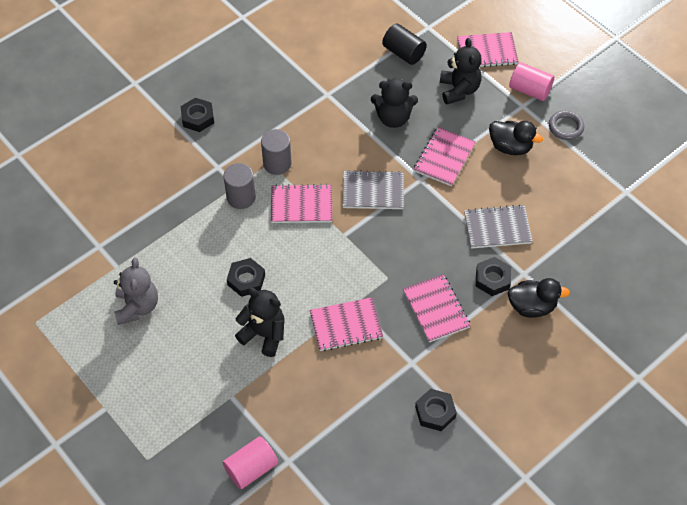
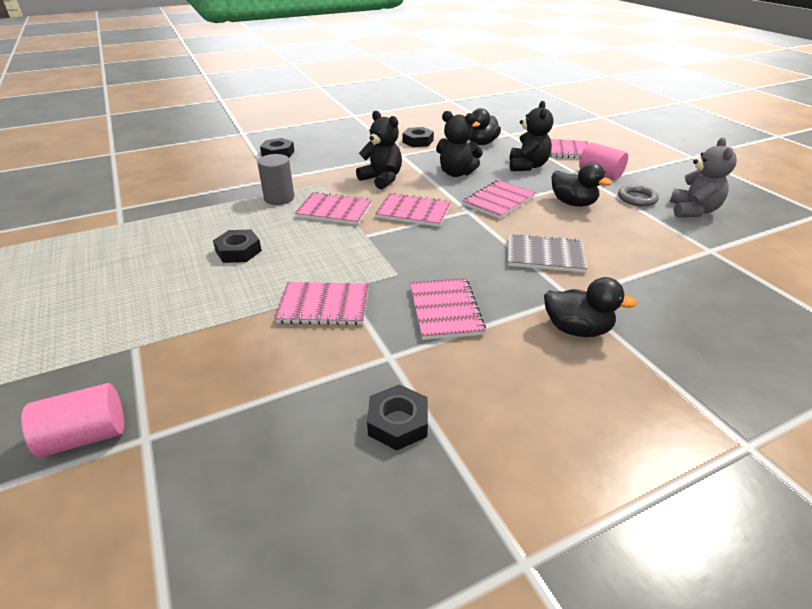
camera: 15 degrees right, 20 degrees down
grey teddy bear [114,257,158,325] -> grey teddy bear moved to [670,137,737,217]
black teddy bear [235,288,284,357] -> black teddy bear moved to [356,111,402,189]
grey cylinder [261,129,292,175] -> none
grey notebook [342,170,404,209] -> pink notebook [375,192,451,227]
black cylinder [382,24,427,65] -> black duck [469,108,501,145]
black nut [476,257,511,296] -> black nut moved to [402,127,434,147]

